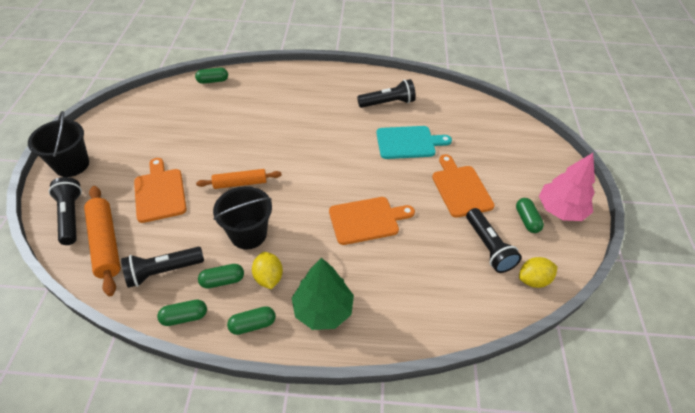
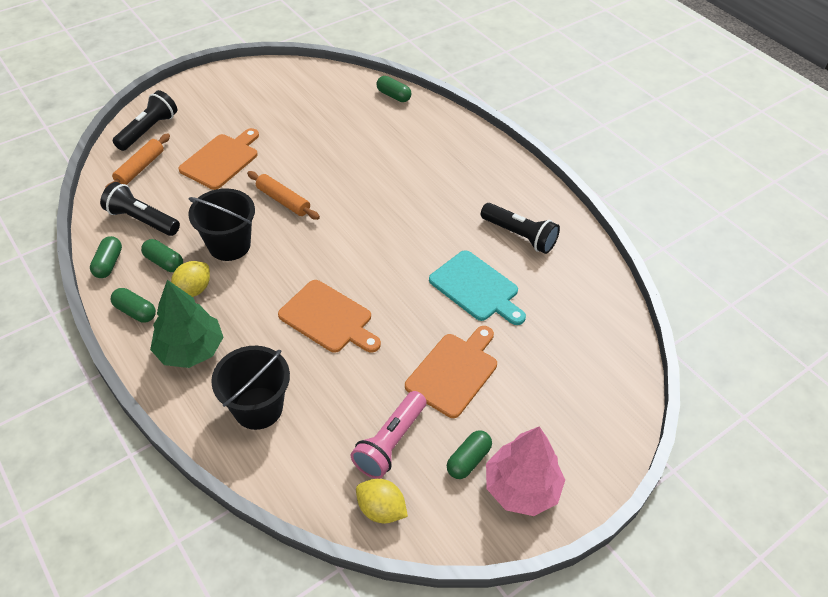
camera: 50 degrees right, 0 degrees up
black bucket [28,111,89,177] -> black bucket moved to [211,346,290,430]
orange rolling pin [84,186,121,296] -> orange rolling pin [105,134,170,188], size x0.66
green capsule [157,300,207,326] -> green capsule turned 60 degrees clockwise [90,236,122,278]
black flashlight [466,208,522,273] -> pink flashlight [351,391,426,479]

